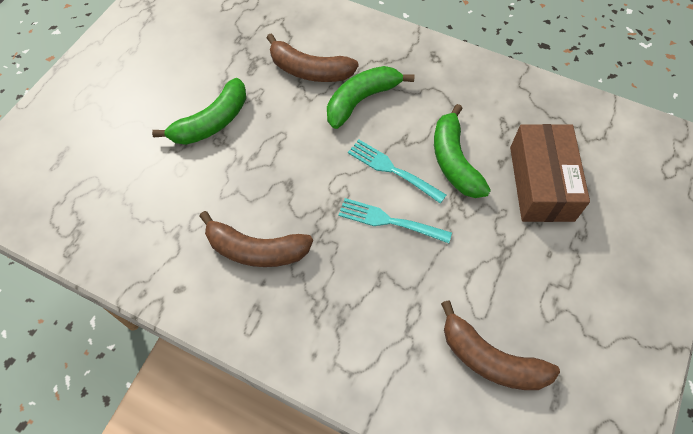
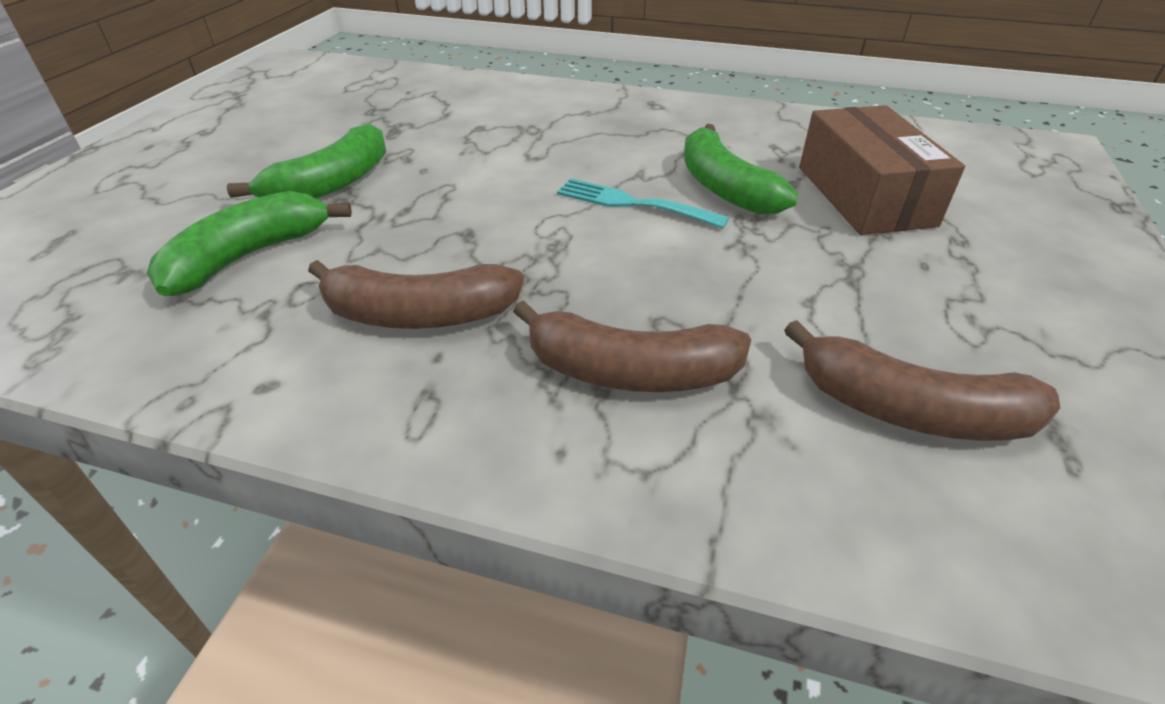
camera: 10 degrees left, 20 degrees down
brown banana [266,34,359,82] -> brown banana moved to [513,300,751,392]
green banana [327,66,414,129] -> green banana moved to [147,191,352,296]
turquoise fork [338,198,452,243] -> none

